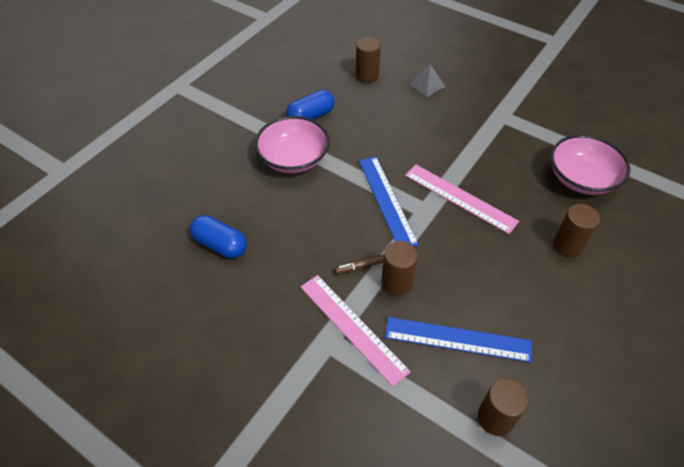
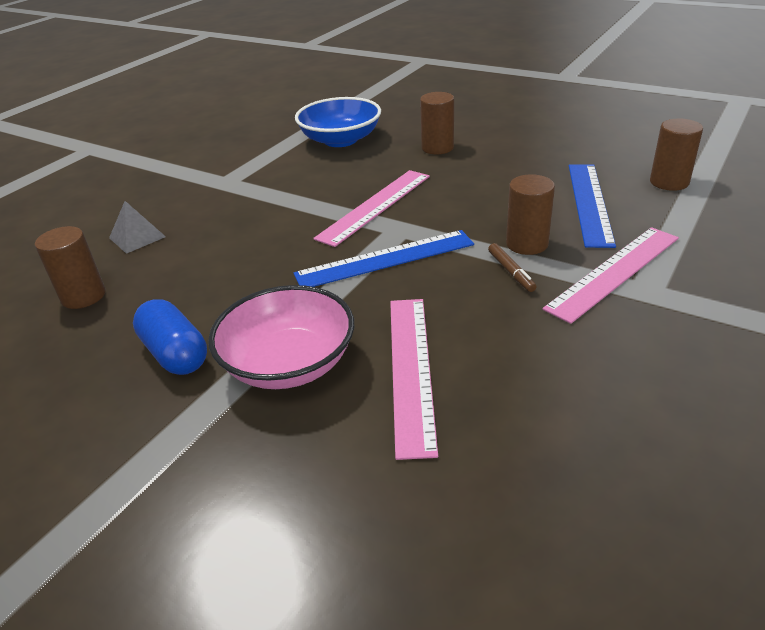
camera: 90 degrees left, 15 degrees down
blue capsule [190,215,247,258] -> none
pink bowl [551,135,630,195] -> blue bowl [295,97,381,147]
none -> pink ruler [390,299,438,460]

